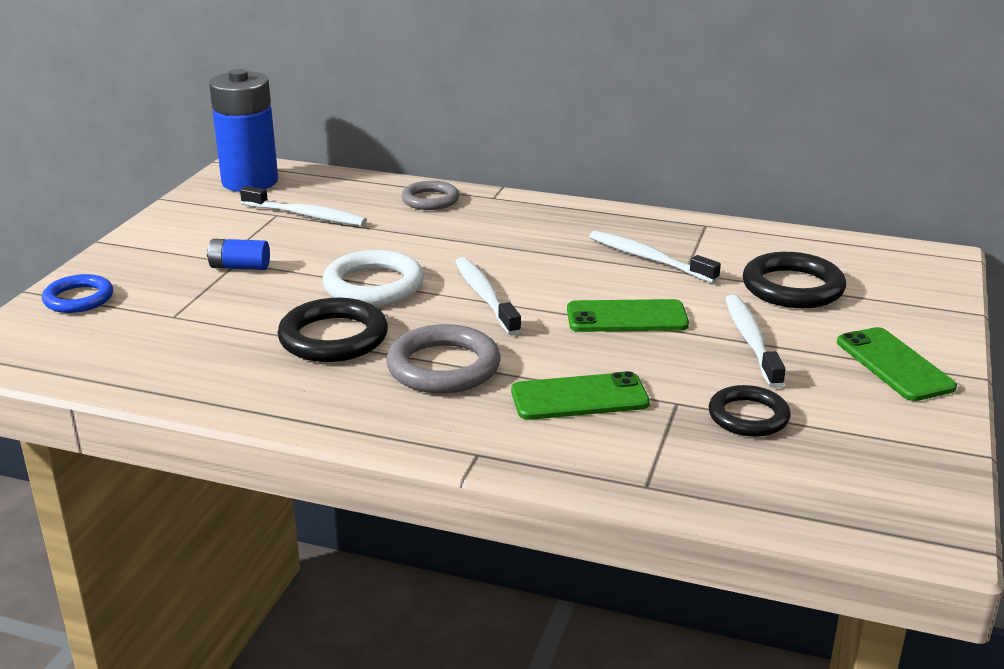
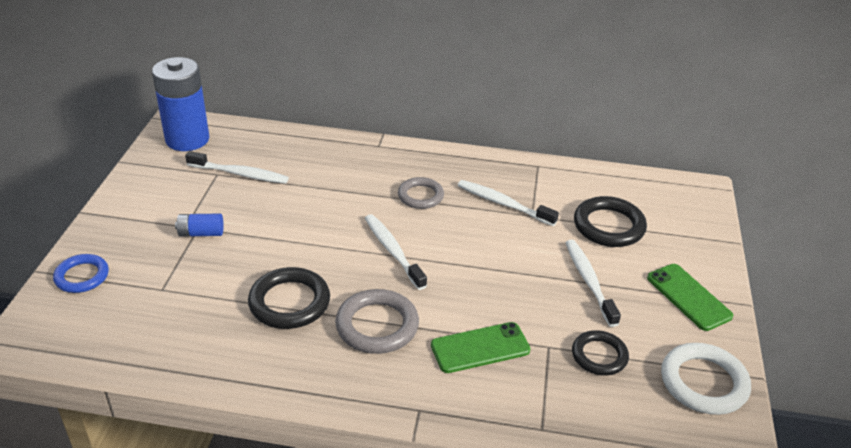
camera: 10 degrees left, 10 degrees up
white ring [322,250,424,306] -> white ring moved to [661,343,751,415]
grey ring [401,181,459,210] -> grey ring moved to [398,177,444,209]
green phone [567,299,689,332] -> none

